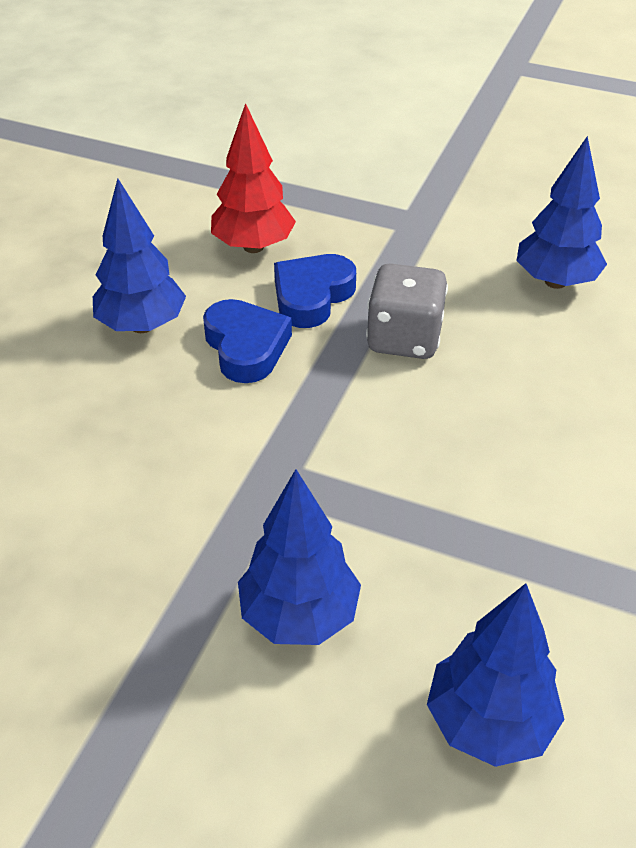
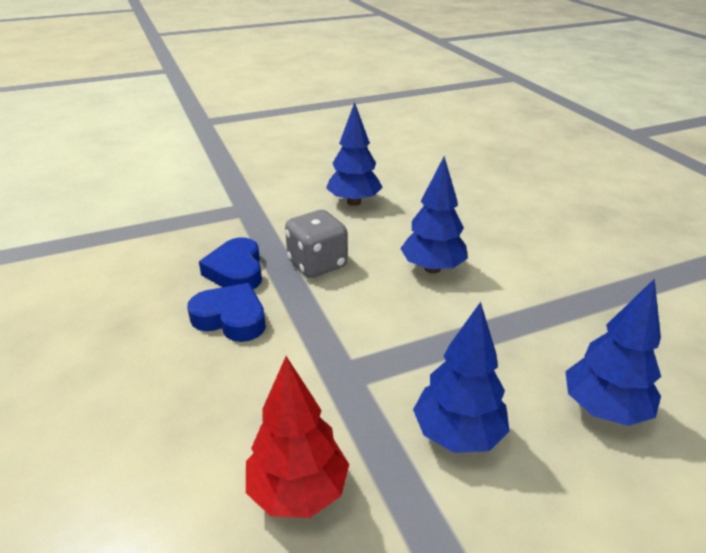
camera: 45 degrees left, 10 degrees down
blue tree [93,178,186,333] -> blue tree moved to [400,156,468,274]
red tree [211,103,296,253] -> red tree moved to [246,356,349,518]

